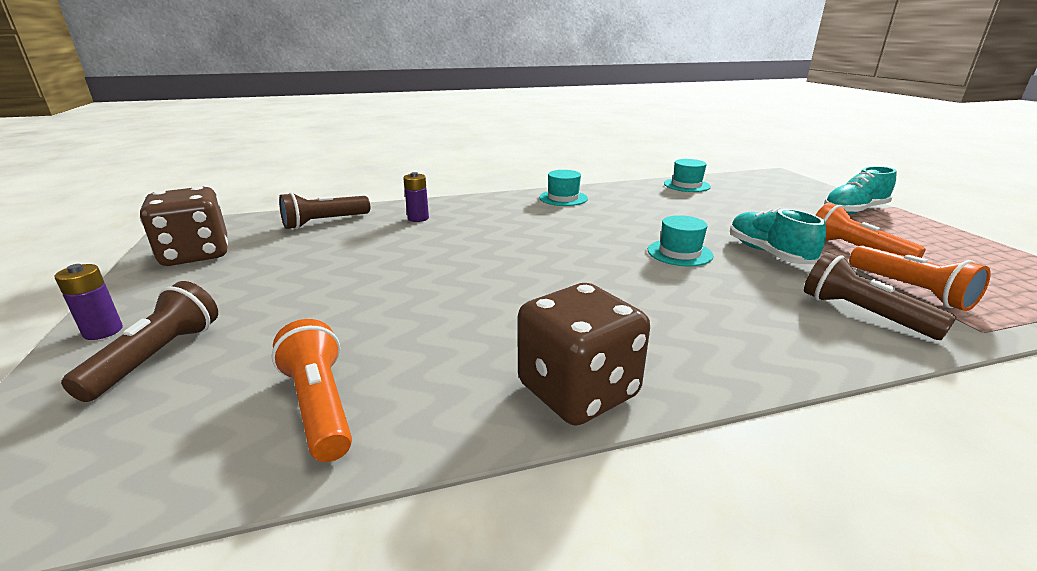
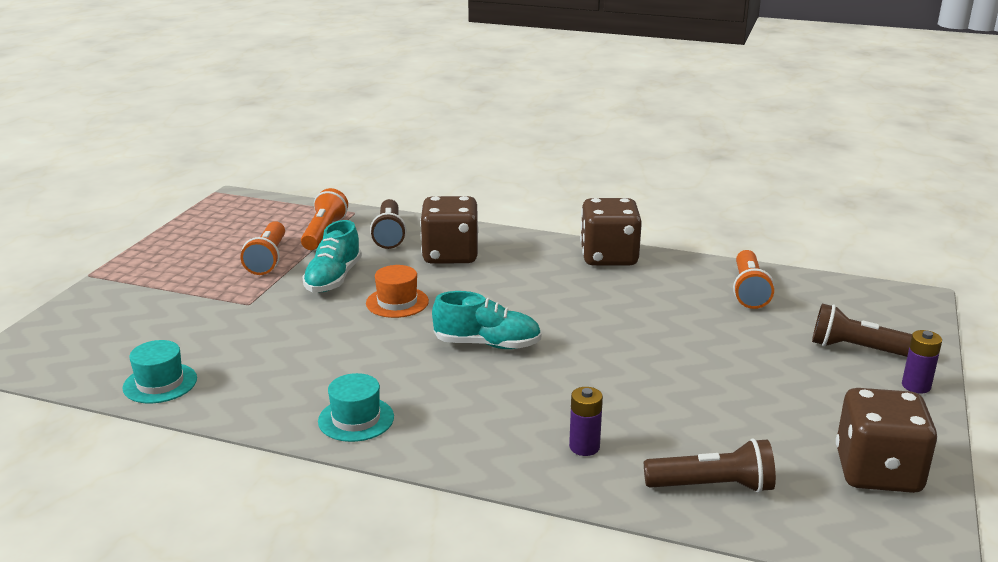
camera: 145 degrees left, 0 degrees up
brown flashlight [61,281,218,402] -> brown flashlight turned 60 degrees clockwise [812,304,912,357]
turquoise hat [648,215,713,266] -> orange hat [366,265,429,318]
turquoise shoe [824,166,897,214] -> turquoise shoe moved to [432,291,541,349]
none -> brown dice [420,196,479,264]

